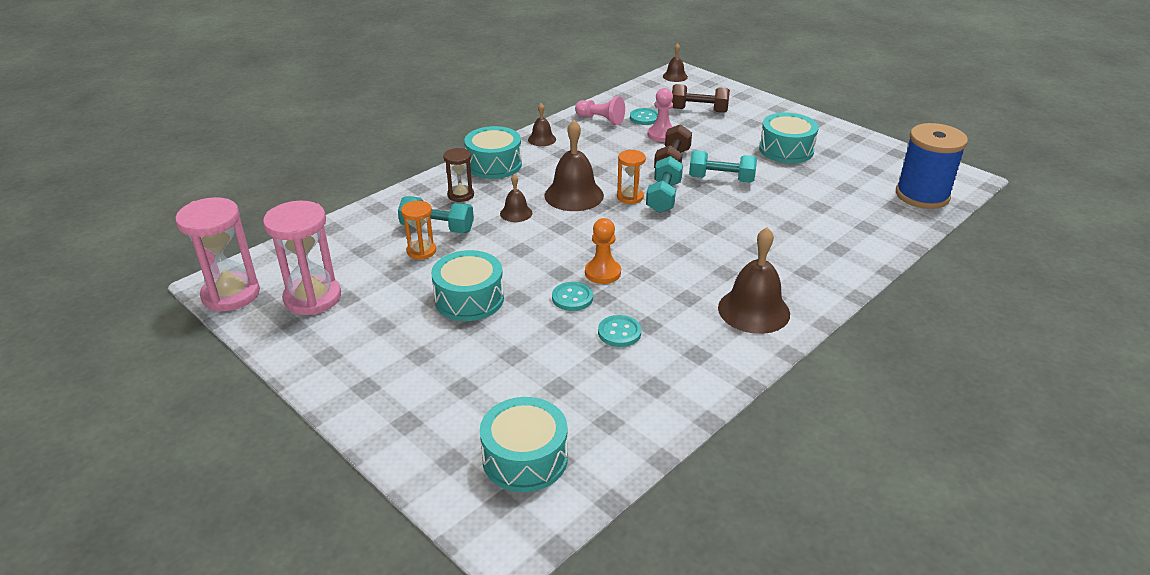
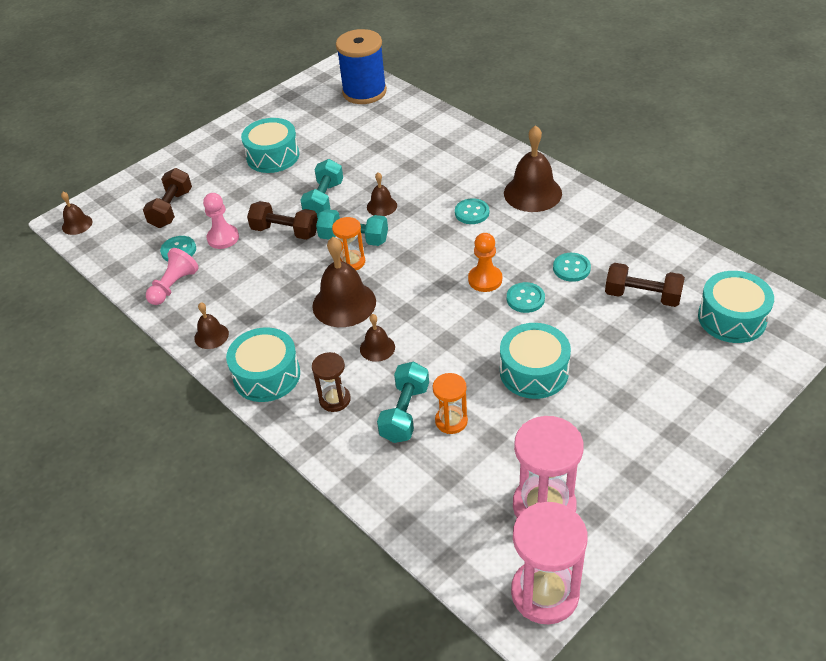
camera: 85 degrees left, 10 degrees up
none -> brown bell [367,172,397,216]
none -> turquoise button [455,198,489,224]
none -> brown dumbbell [605,263,685,307]

